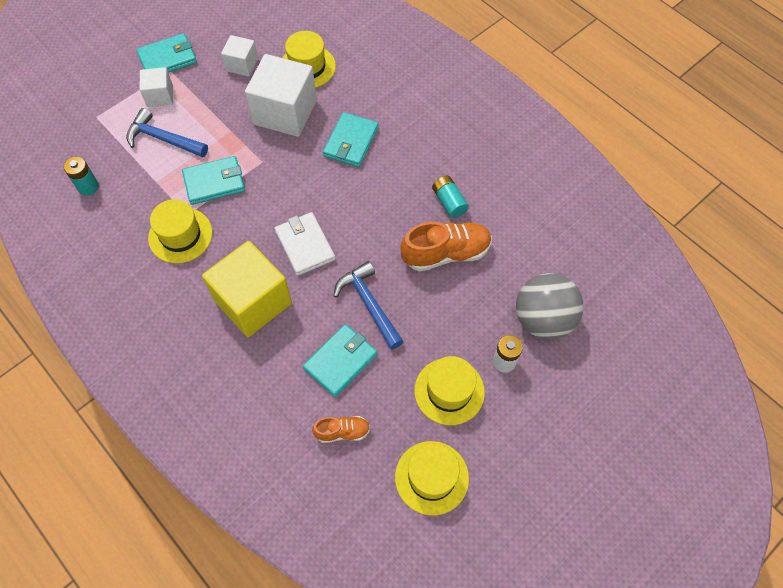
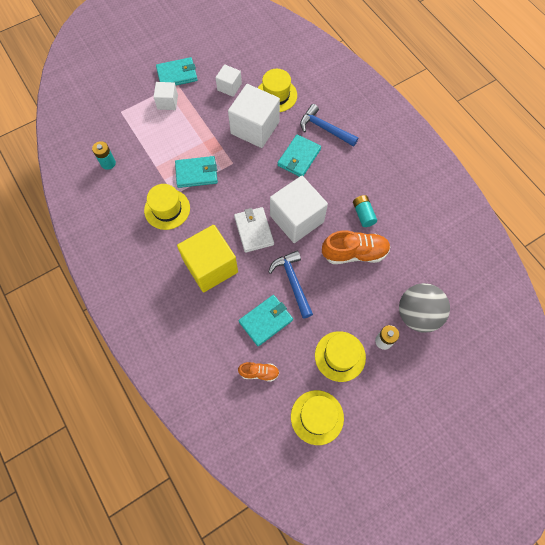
camera: 10 degrees right, 5 degrees up
blue hammer [126,108,208,157] -> blue hammer moved to [300,104,358,147]
none -> white cube [270,176,328,243]

